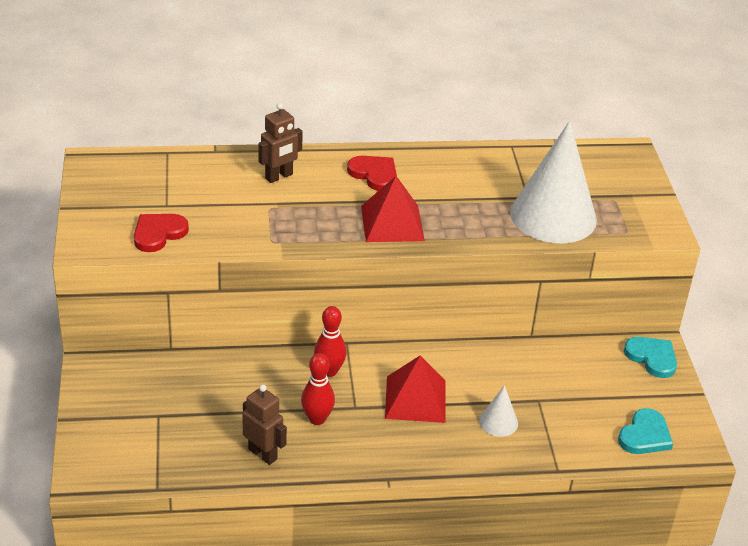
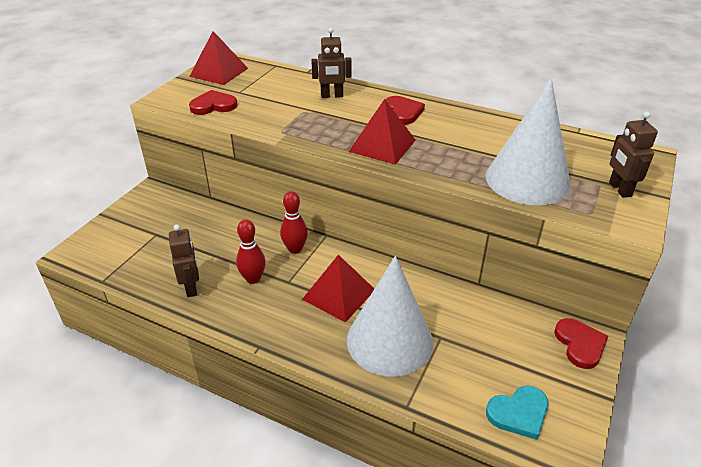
camera: 35 degrees right, 0 degrees up
white cone [479,385,518,437] -> white cone [347,256,434,377], size x2.33
turquoise heart [624,337,677,378] -> red heart [554,318,608,369]
none -> red pyramid [189,31,248,85]
none -> brown robot [609,111,658,198]

